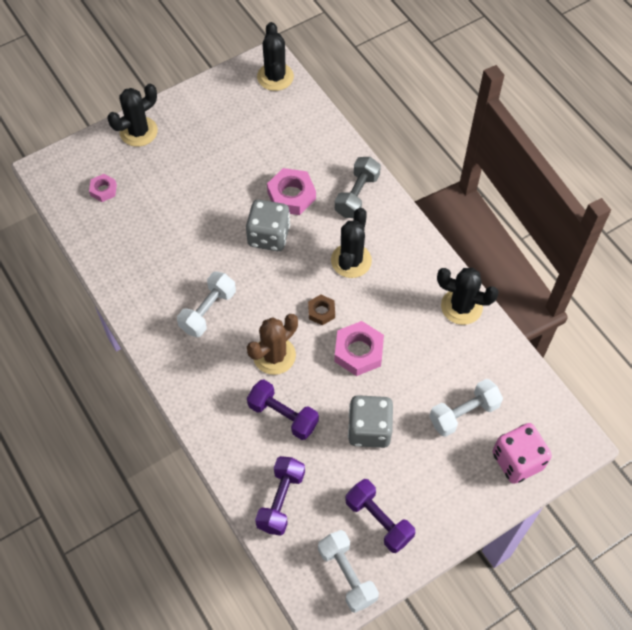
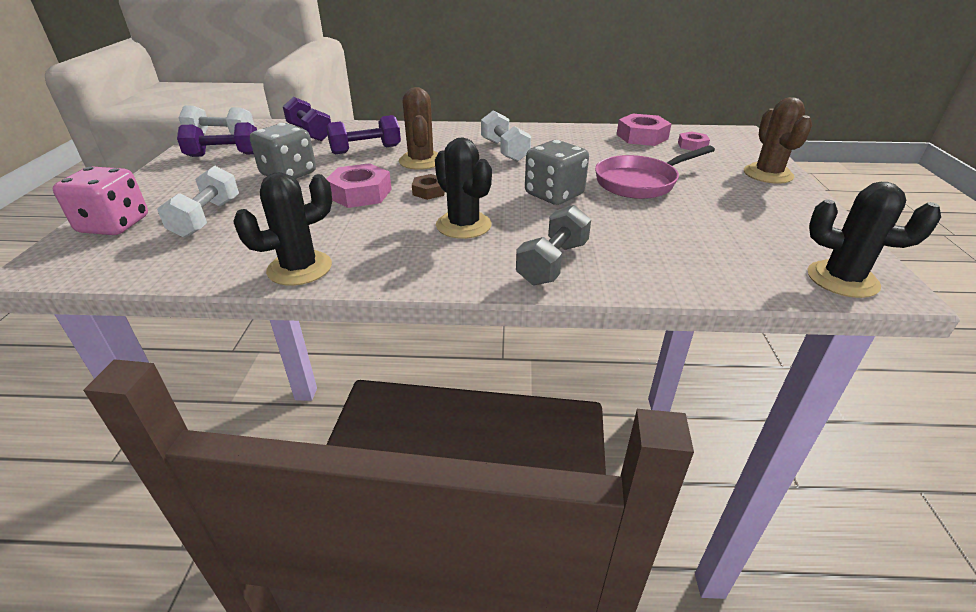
camera: 125 degrees right, 25 degrees down
black cactus [108,84,158,147] -> brown cactus [744,97,812,184]
pink nut [267,168,316,215] -> pink nut moved to [617,114,672,146]
grey dumbbell [335,157,381,218] -> grey dumbbell turned 60 degrees clockwise [516,205,591,285]
none -> pink pan [595,145,715,199]

